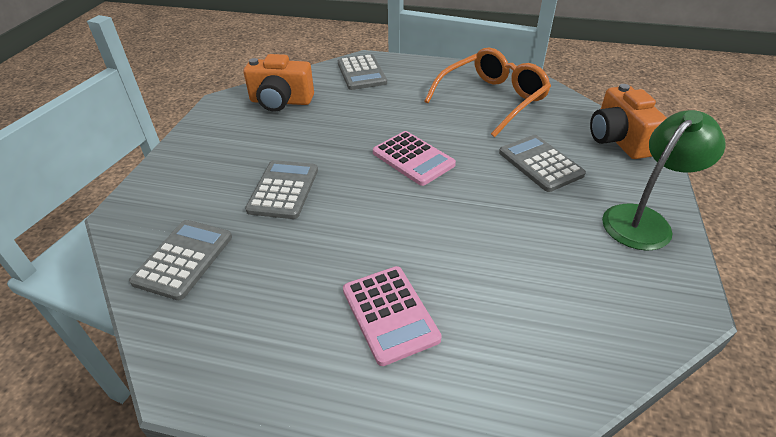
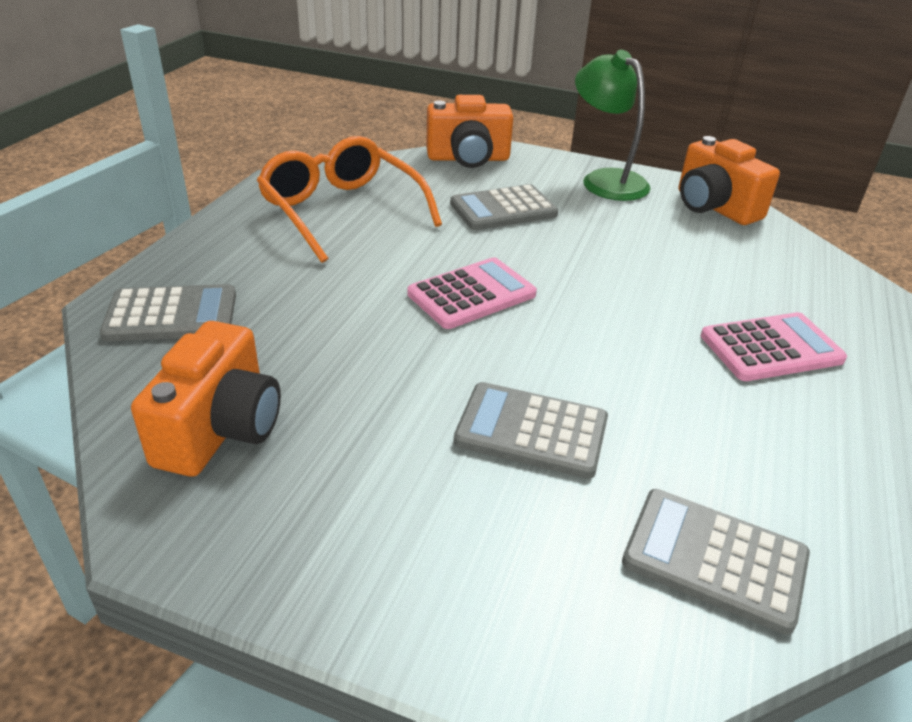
camera: 85 degrees left, 5 degrees down
none -> orange camera [679,136,780,225]

